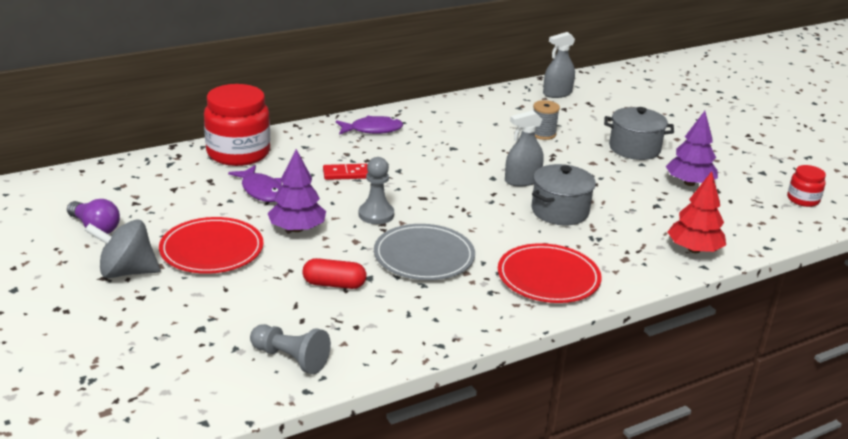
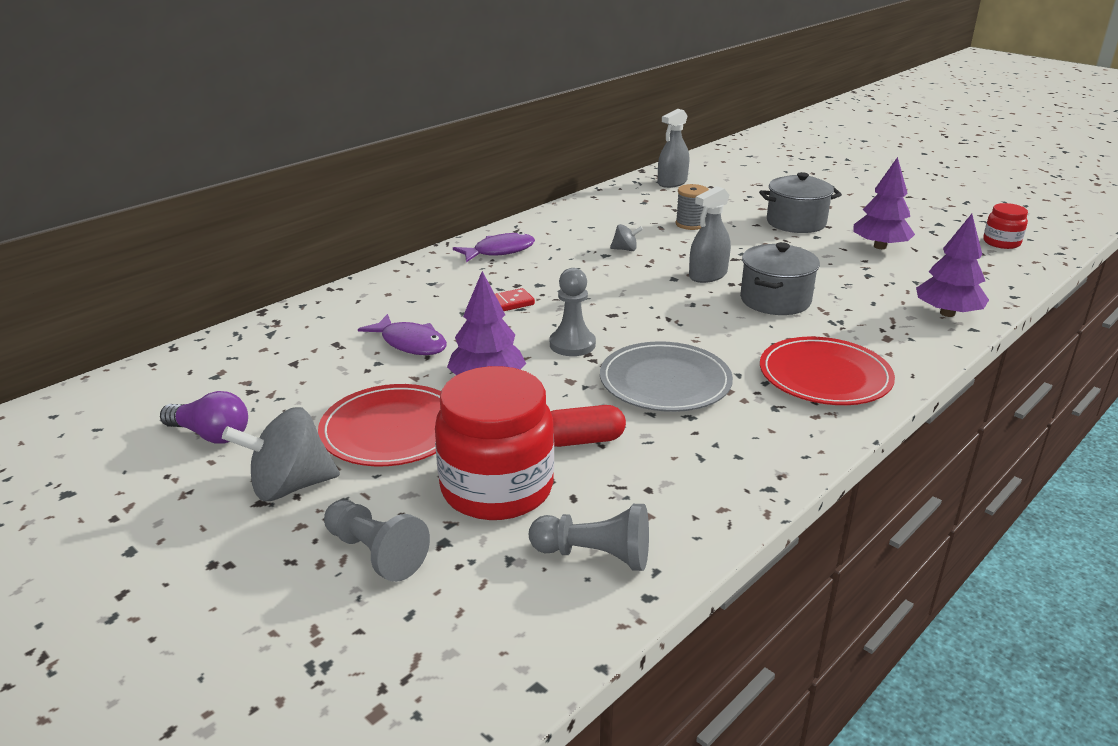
camera: 15 degrees left, 0 degrees up
red jar [204,84,270,166] -> red jar moved to [435,366,554,520]
red tree [668,171,726,253] -> purple tree [916,214,989,317]
none -> grey pawn [324,500,430,582]
none -> grey spinning top [610,224,643,251]

